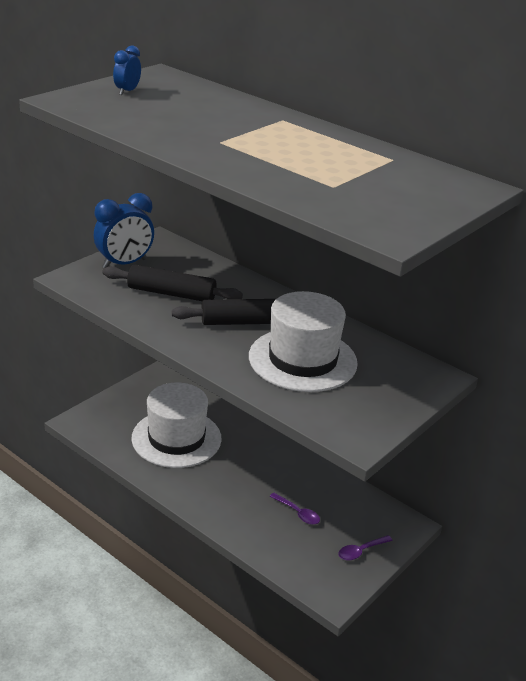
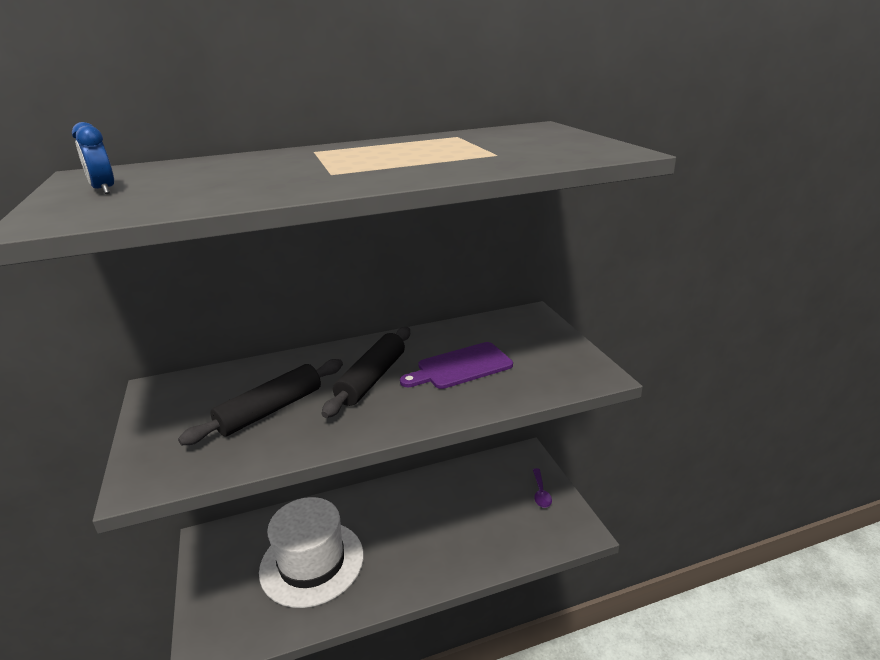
camera: 55 degrees left, 5 degrees down
blue clock [94,193,154,268] -> none
white hat [249,291,358,392] -> purple cutting board [400,342,513,389]
purple spoon [269,493,320,525] -> none

